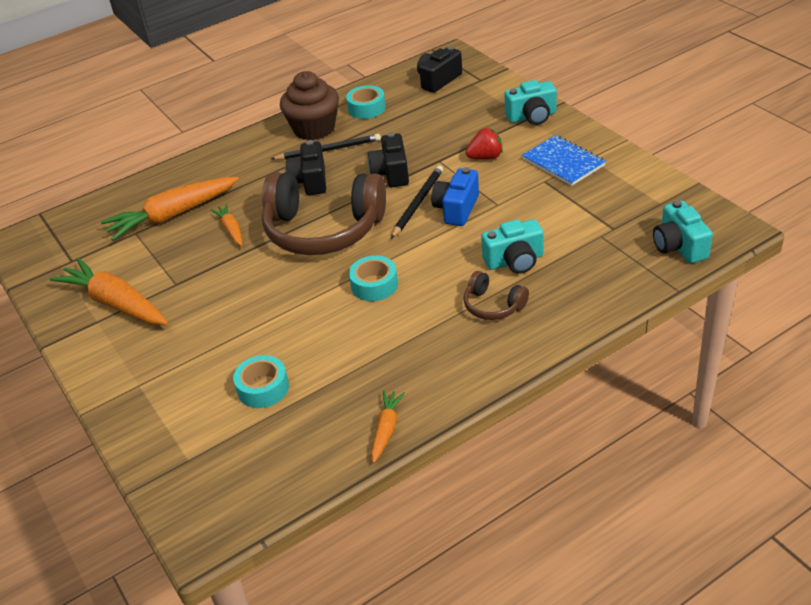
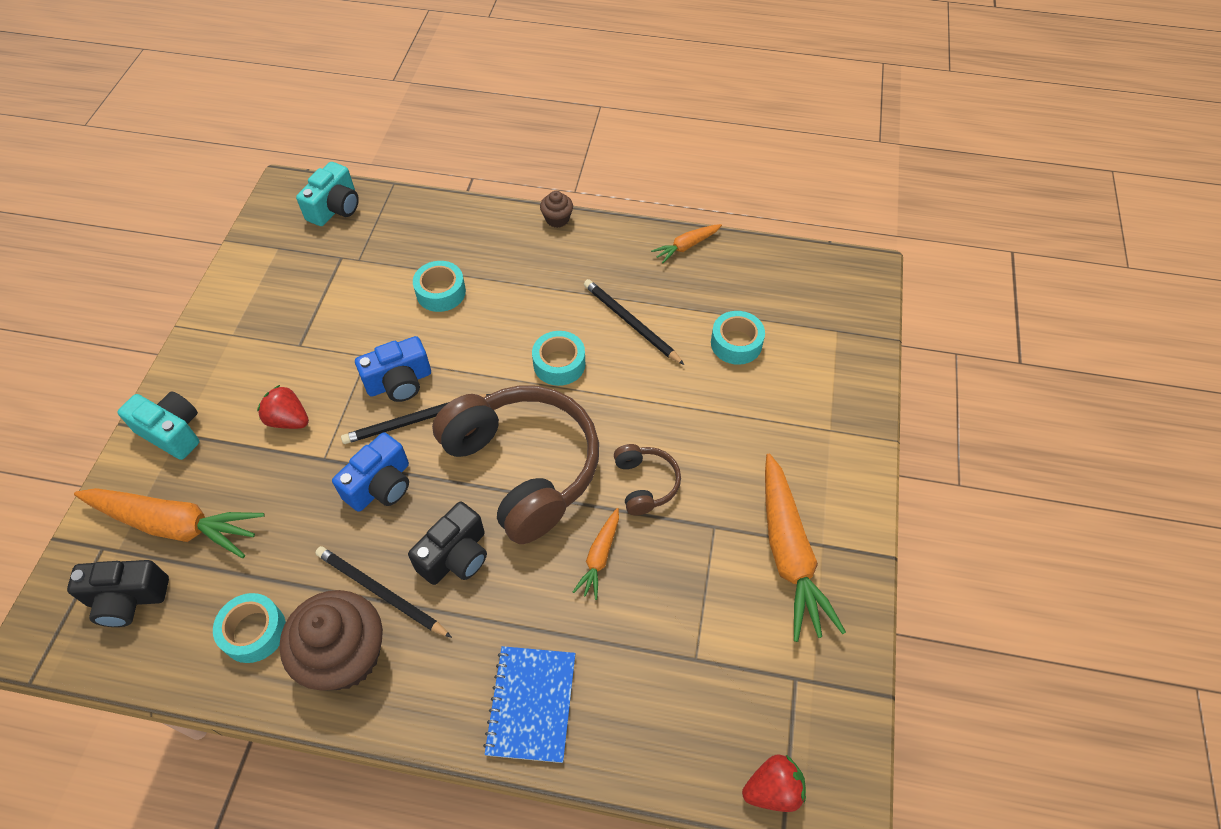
camera: 140 degrees left, 15 degrees up
orange carrot [101,177,239,241] -> orange carrot moved to [74,488,265,558]
black camera [367,132,409,187] -> blue camera [332,432,409,512]
brown headphones [463,271,529,320] -> brown headphones moved to [614,444,681,515]
turquoise camera [481,219,544,274] -> turquoise tape [413,261,466,312]
blue notebook [522,135,606,186] -> blue notebook moved to [483,646,575,763]
none -> brown cupcake [540,191,573,228]
none -> black pencil [584,279,684,365]
none -> red strawberry [742,755,806,812]

